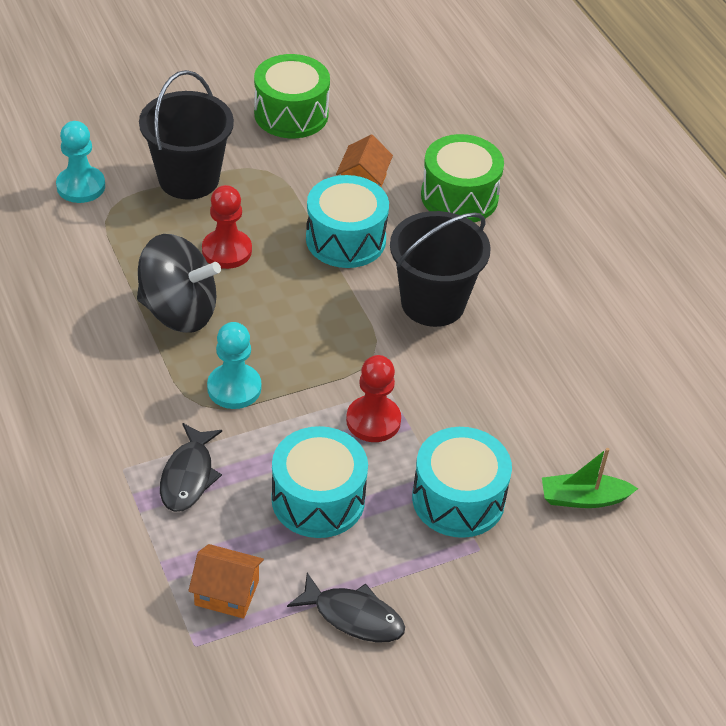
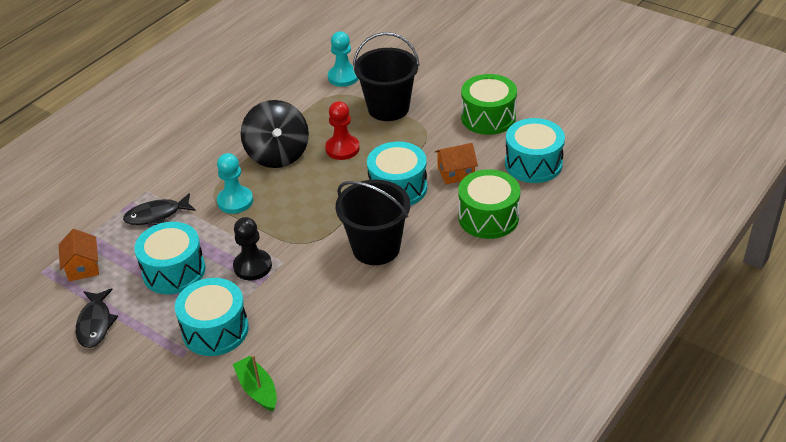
camera: 65 degrees right, 5 degrees down
red pawn [346,355,401,442] -> black pawn [233,217,272,280]
none -> turquoise drum [505,118,565,183]

